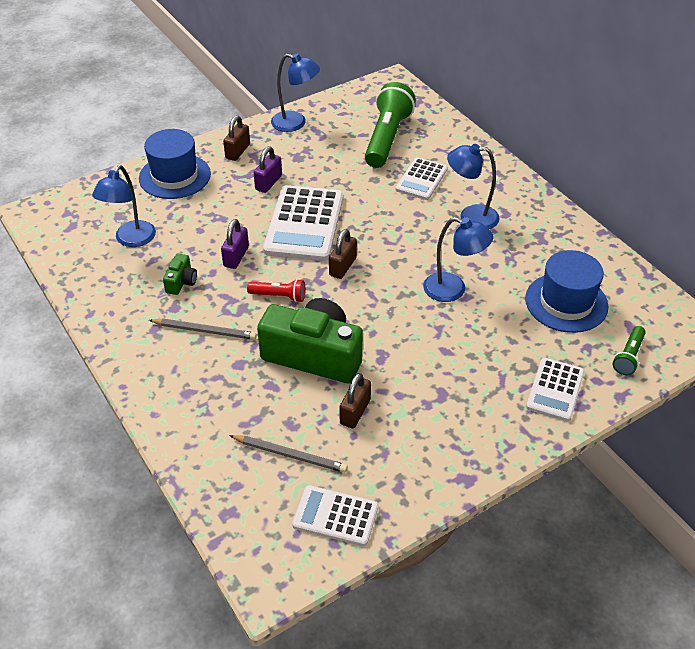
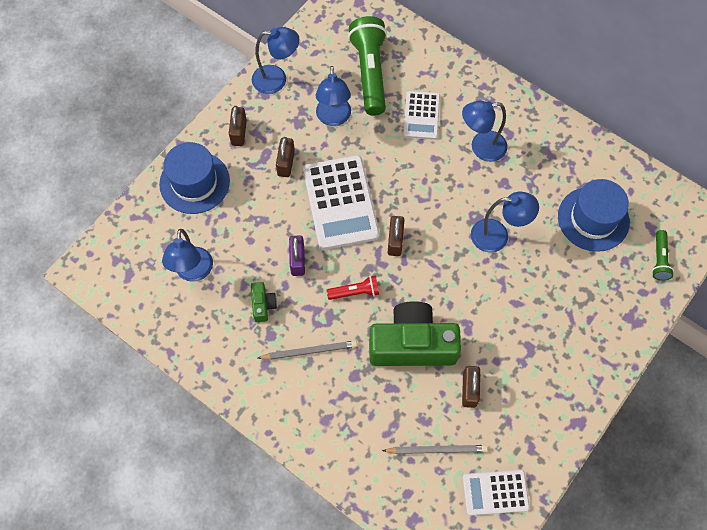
camera: 20 degrees left, 20 degrees up
purple padlock [254,147,282,193] -> brown padlock [276,137,295,177]
white calculator [526,358,585,421] -> none
none -> blue lamp [316,66,351,126]

